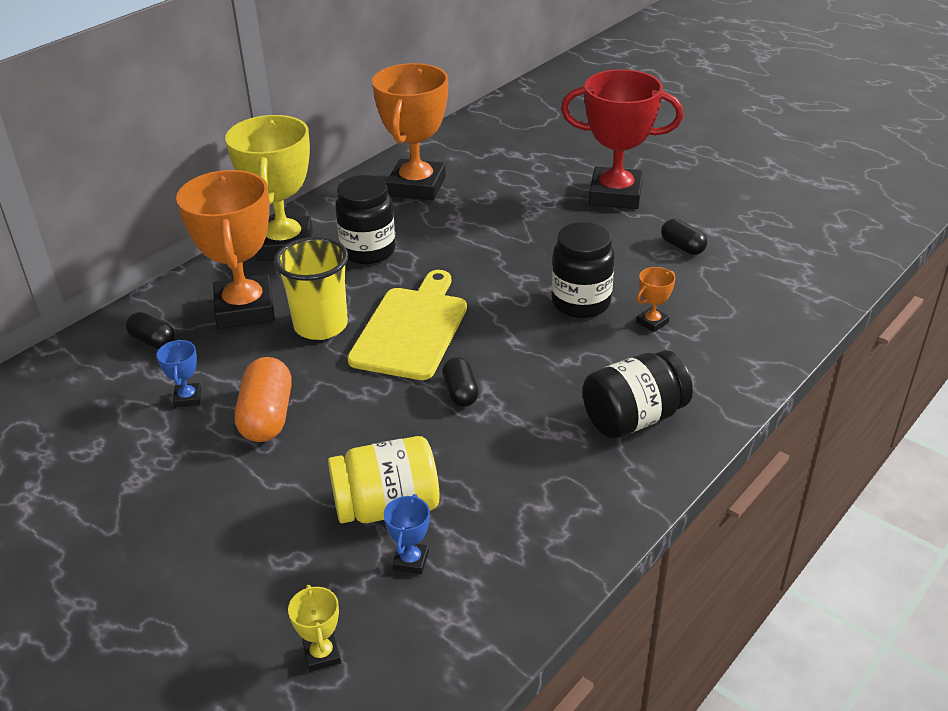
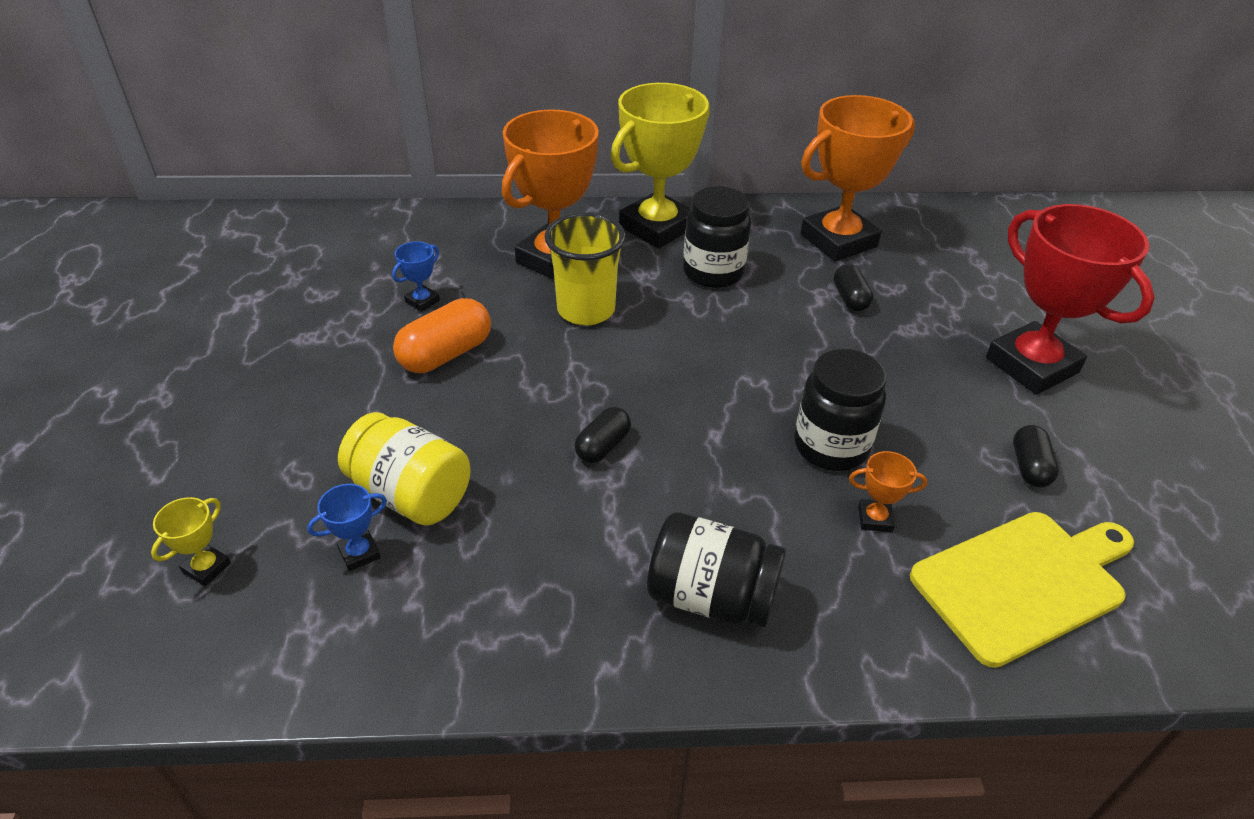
camera: 45 degrees right, 5 degrees up
black capsule [126,312,175,349] -> black capsule moved to [834,264,873,311]
yellow cutting board [347,270,467,380] -> yellow cutting board moved to [910,512,1134,668]

